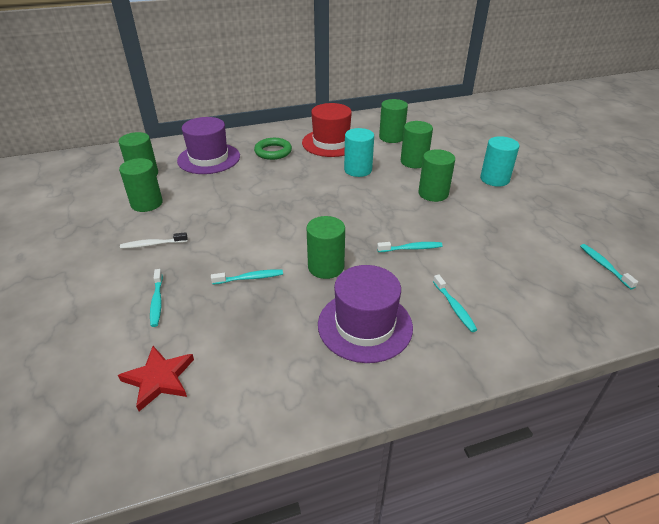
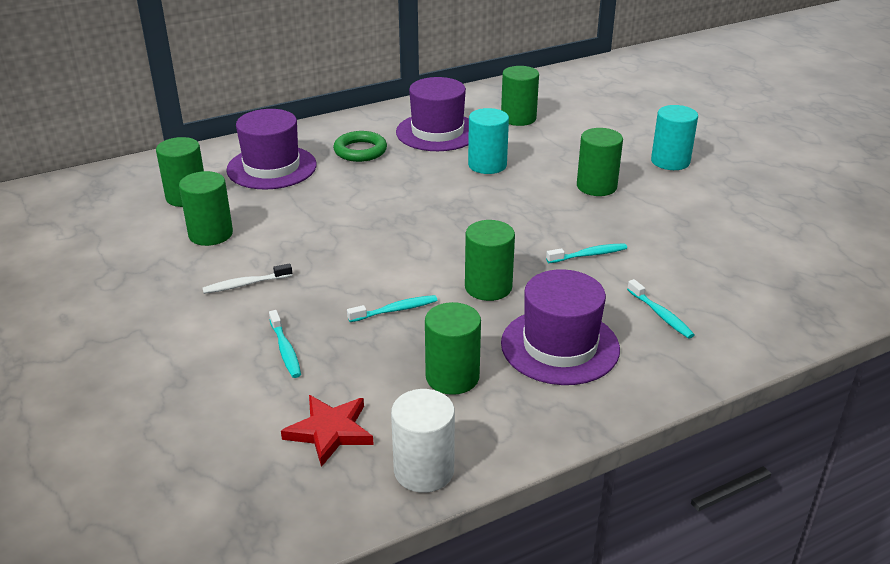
camera: 10 degrees left, 5 degrees down
red hat [302,103,352,157] -> purple hat [396,77,469,151]
green cylinder [401,121,433,168] -> green cylinder moved to [425,302,481,395]
turquoise toothbrush [580,244,638,290] -> none
none -> white cylinder [391,389,455,493]

